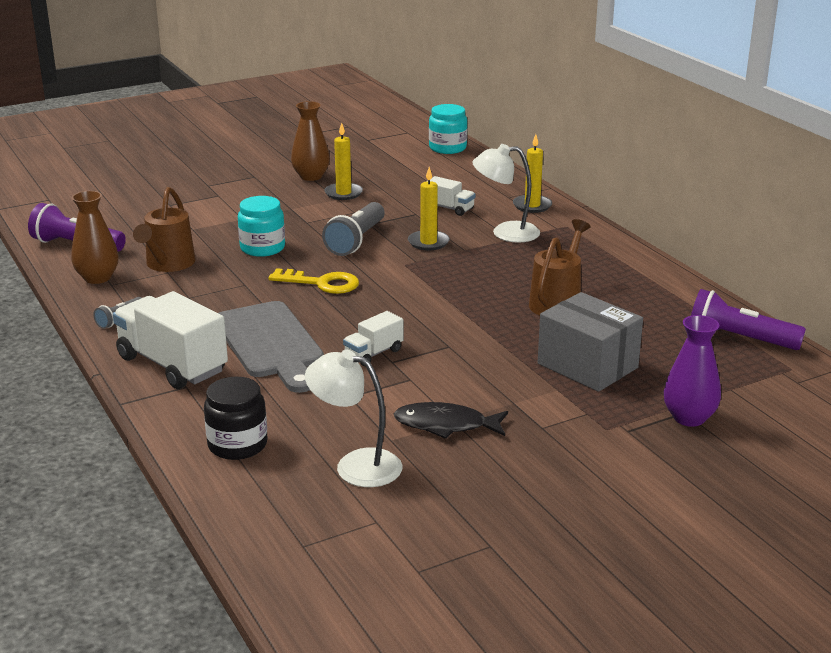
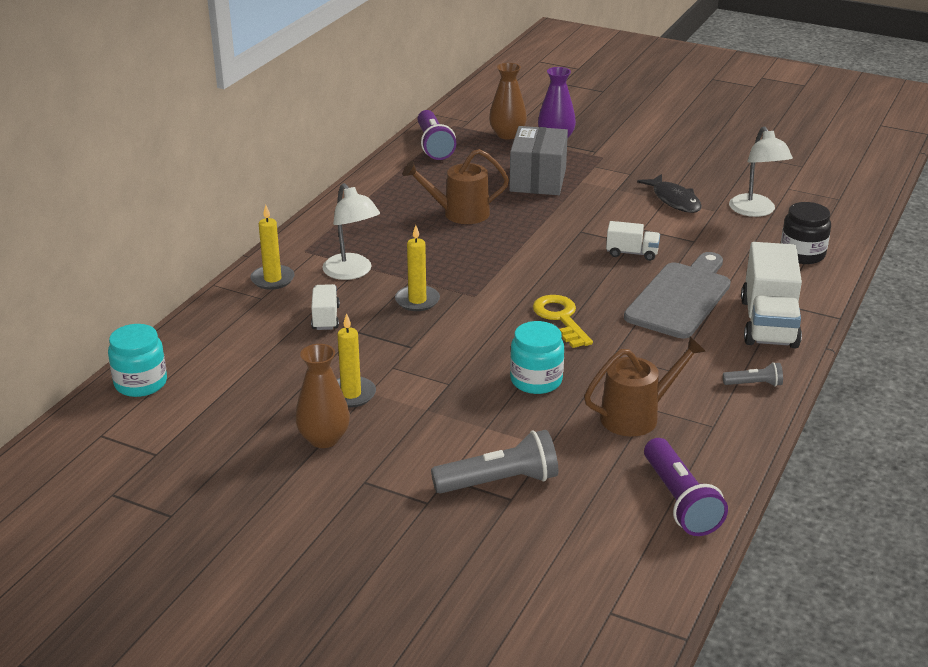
camera: 125 degrees left, 5 degrees up
brown vase [71,191,119,284] -> brown vase moved to [489,63,527,139]
grey flashlight [322,202,385,256] -> grey flashlight moved to [431,430,558,494]

